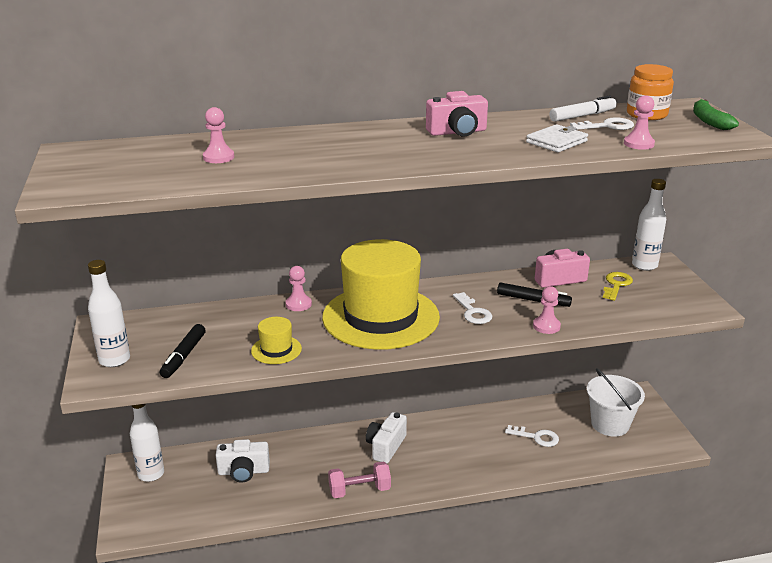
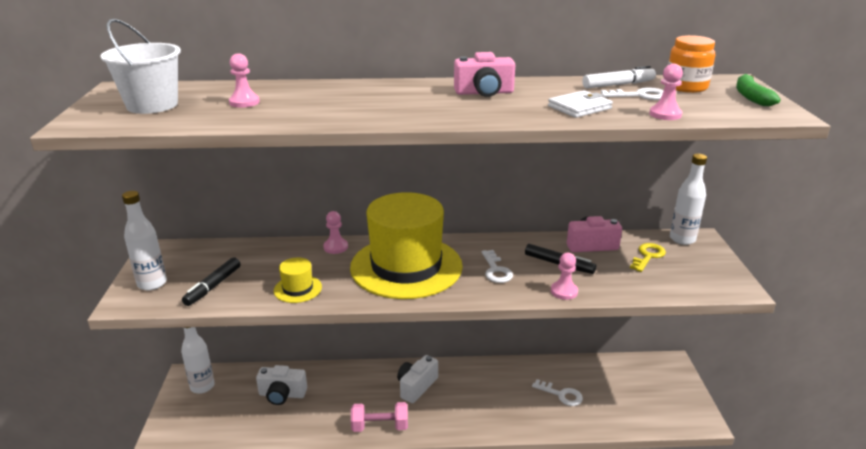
camera: 10 degrees right, 0 degrees up
white bucket [587,368,645,437] -> white bucket moved to [100,19,181,114]

